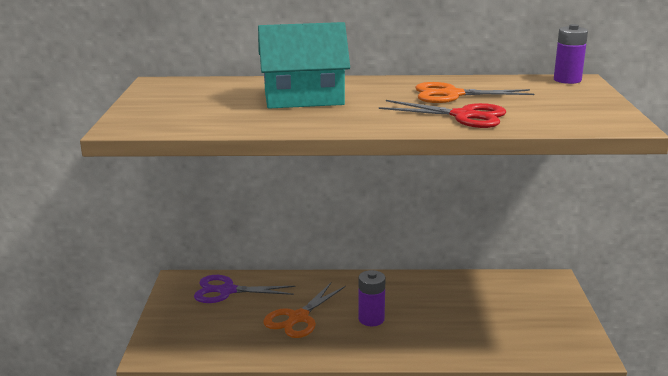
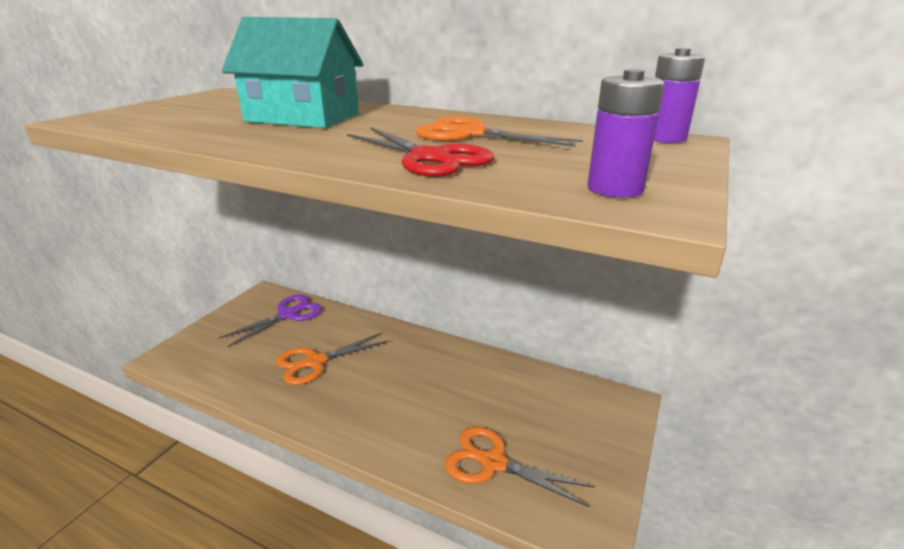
camera: 25 degrees right, 5 degrees up
purple scissors [194,275,296,303] -> purple scissors turned 105 degrees clockwise [219,295,322,347]
purple battery [358,270,385,326] -> purple battery moved to [587,69,665,198]
none -> orange scissors [445,426,594,507]

